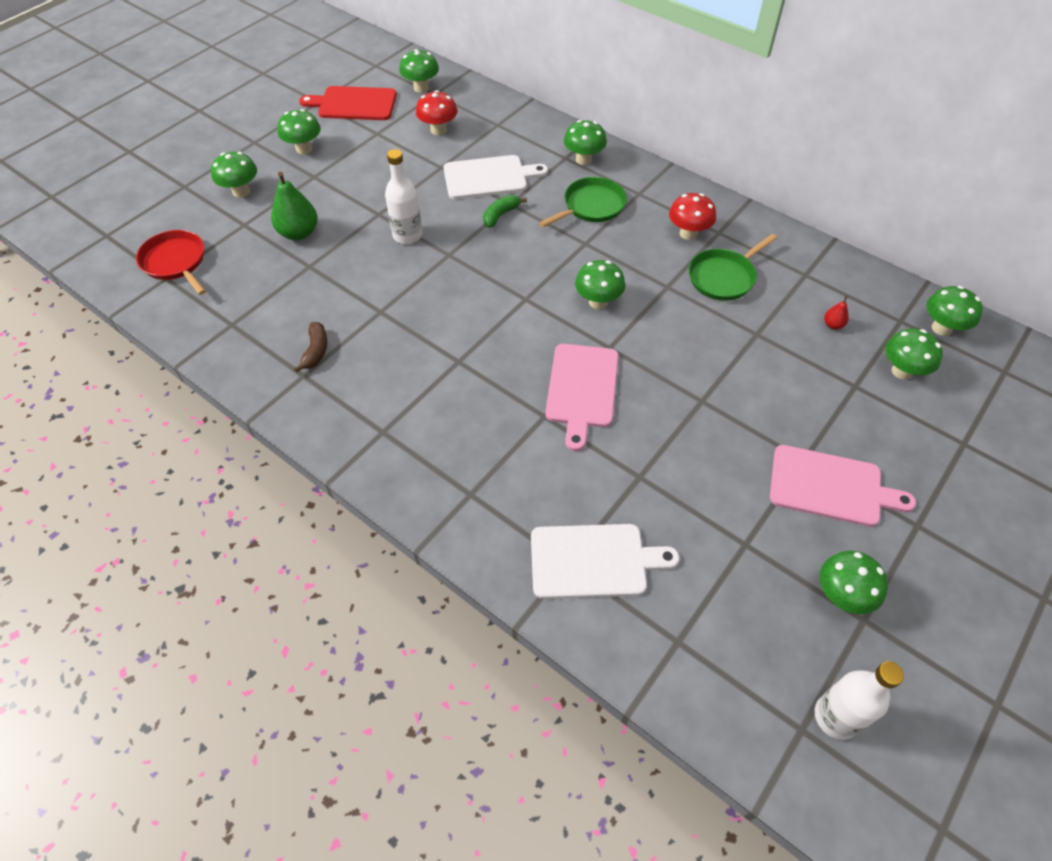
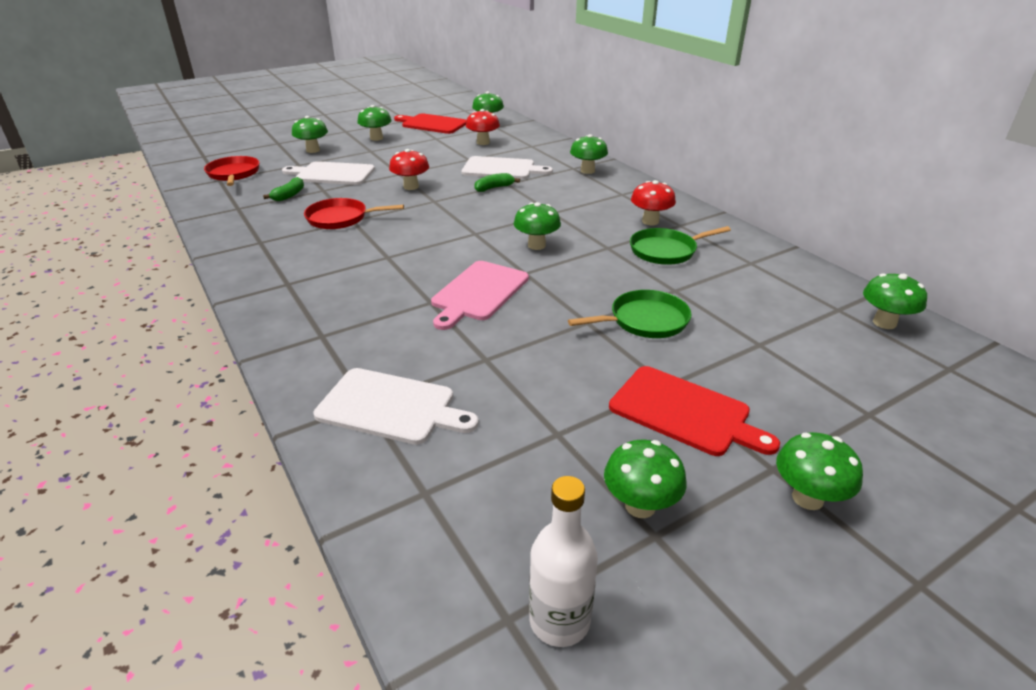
camera: 20 degrees right, 20 degrees down
green pear [271,172,318,240] -> white cutting board [282,161,375,185]
brown banana [294,322,327,373] -> none
white bottle [385,149,422,244] -> red mushroom [389,149,429,190]
green pan [539,177,627,227] -> green pan moved to [568,290,692,338]
pink cutting board [770,445,916,527] -> red cutting board [609,366,780,456]
red pear [824,296,849,329] -> none
green mushroom [885,329,943,380] -> green mushroom moved to [776,432,863,510]
none -> green banana [263,177,304,201]
none -> red pan [304,198,404,229]

